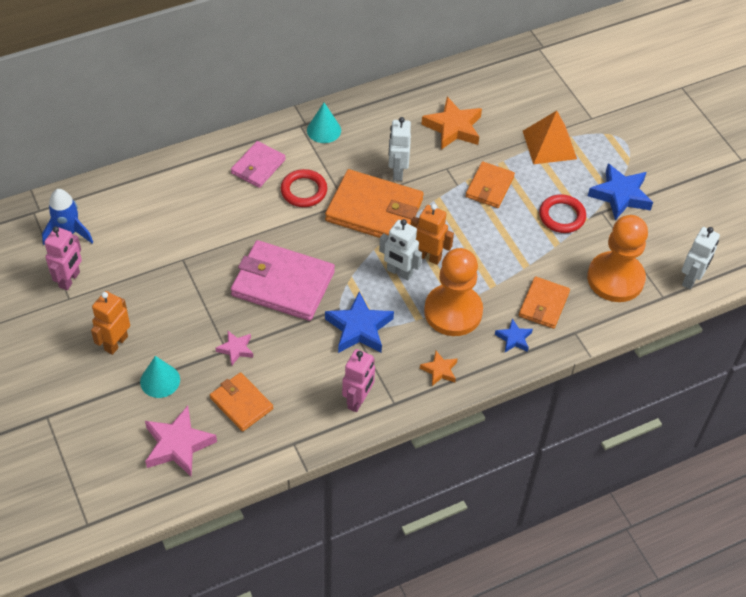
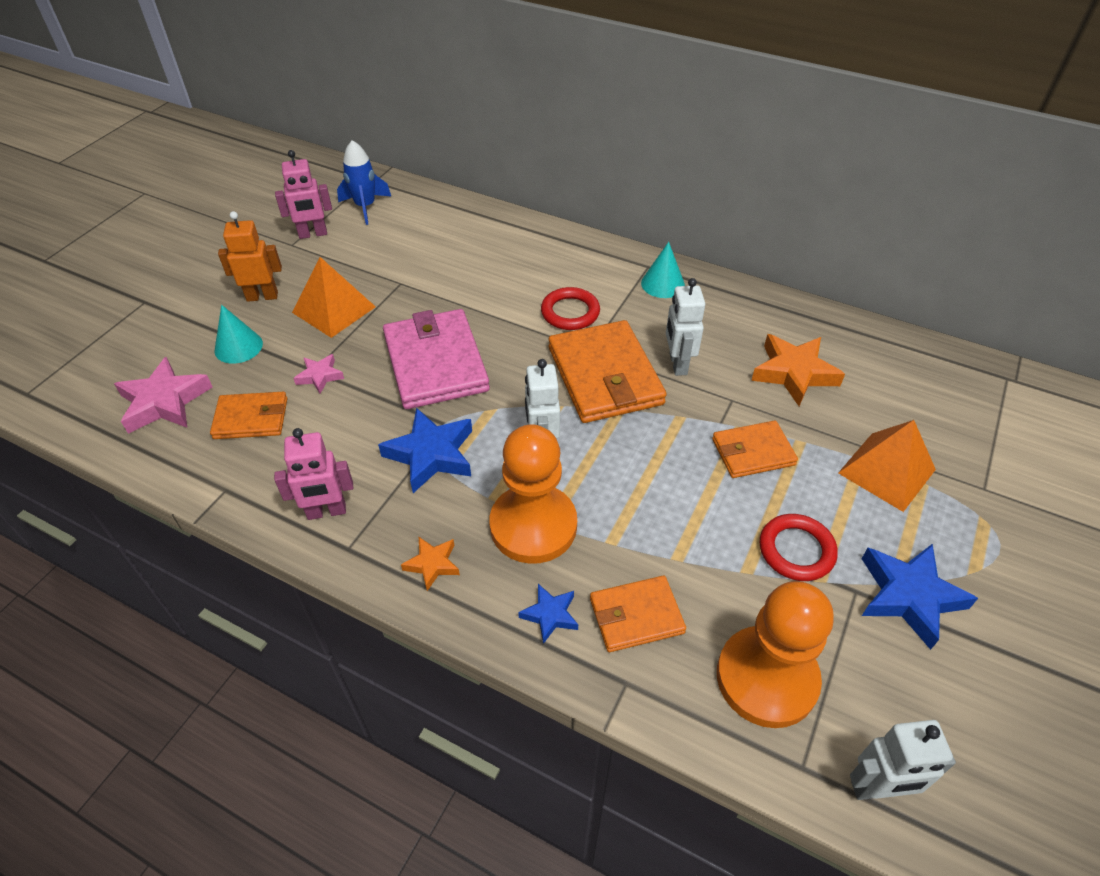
camera: 55 degrees right, 5 degrees down
orange wallet [210,372,273,432] -> orange wallet turned 75 degrees clockwise [210,392,287,439]
pink wallet [231,141,286,188] -> none
white robot [388,117,411,181] -> white robot turned 60 degrees counterclockwise [666,278,705,376]
orange robot [411,204,454,265] -> none
none -> orange pyramid [292,257,376,338]

